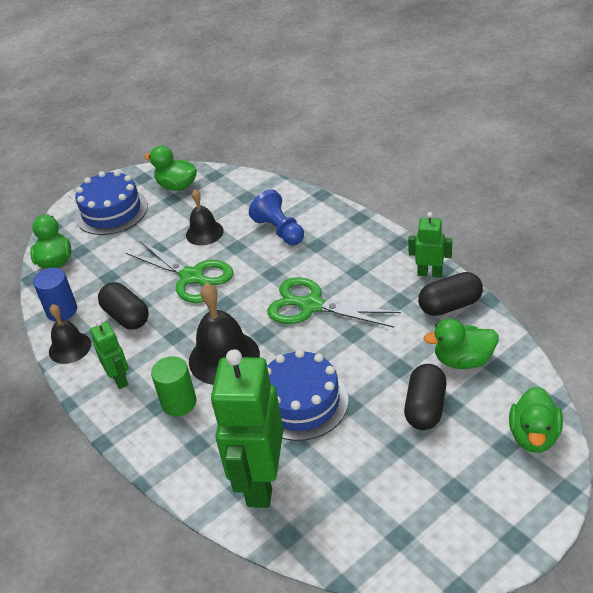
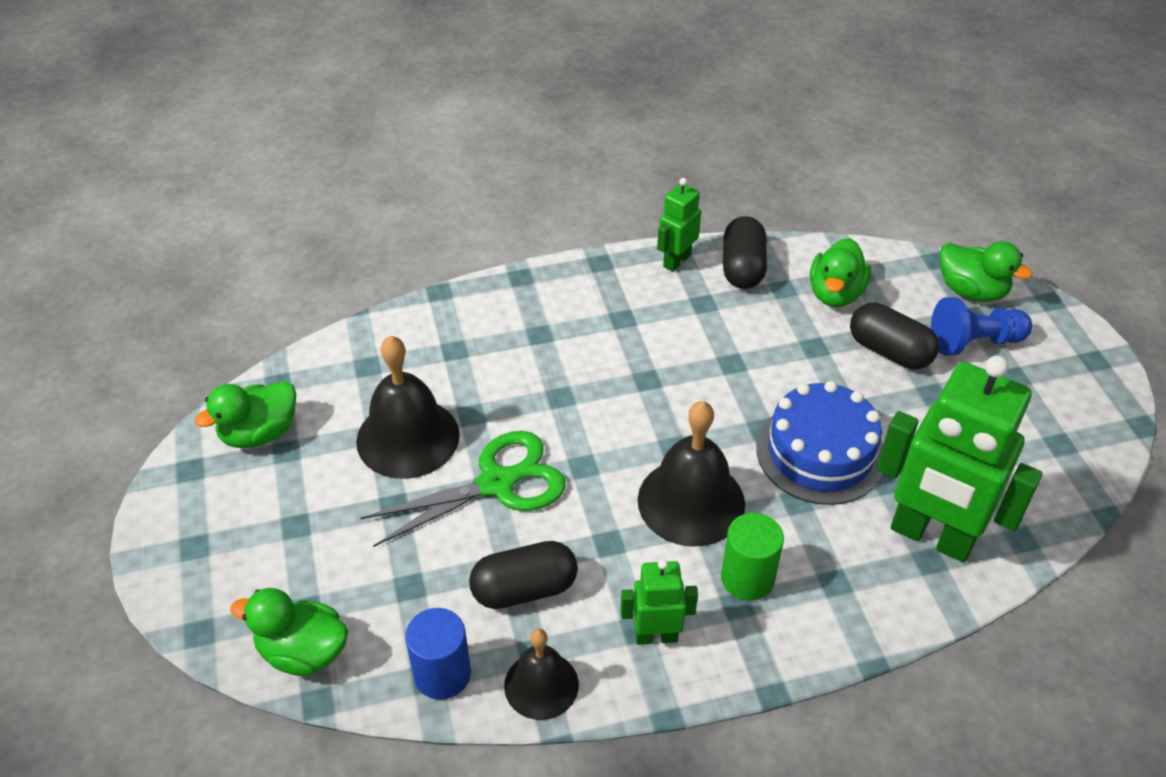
camera: 70 degrees left, 5 degrees up
blue cake [75,170,148,235] -> none
black bell [186,190,224,245] -> black bell [356,336,460,479], size x1.62
blue pawn [249,189,304,245] -> blue pawn moved to [931,297,1032,356]
green scissors [267,277,401,328] -> none

